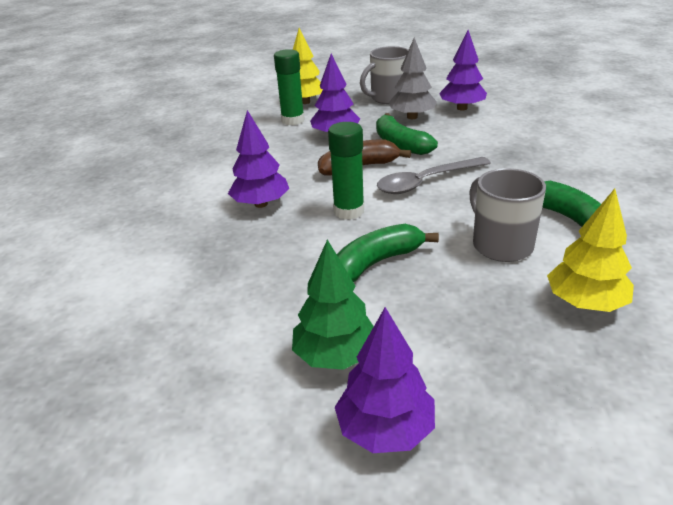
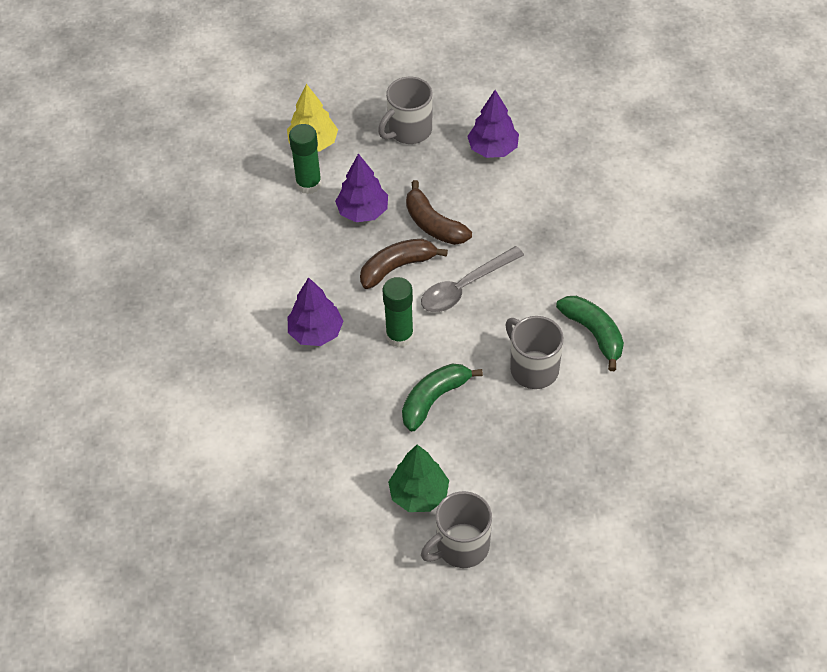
camera: 10 degrees left, 20 degrees up
purple tree [335,307,435,453] -> grey mug [421,491,492,568]
green banana [376,113,438,155] -> brown banana [406,180,472,245]
grey tree [389,38,437,119] -> none
yellow tree [547,189,634,312] -> none

